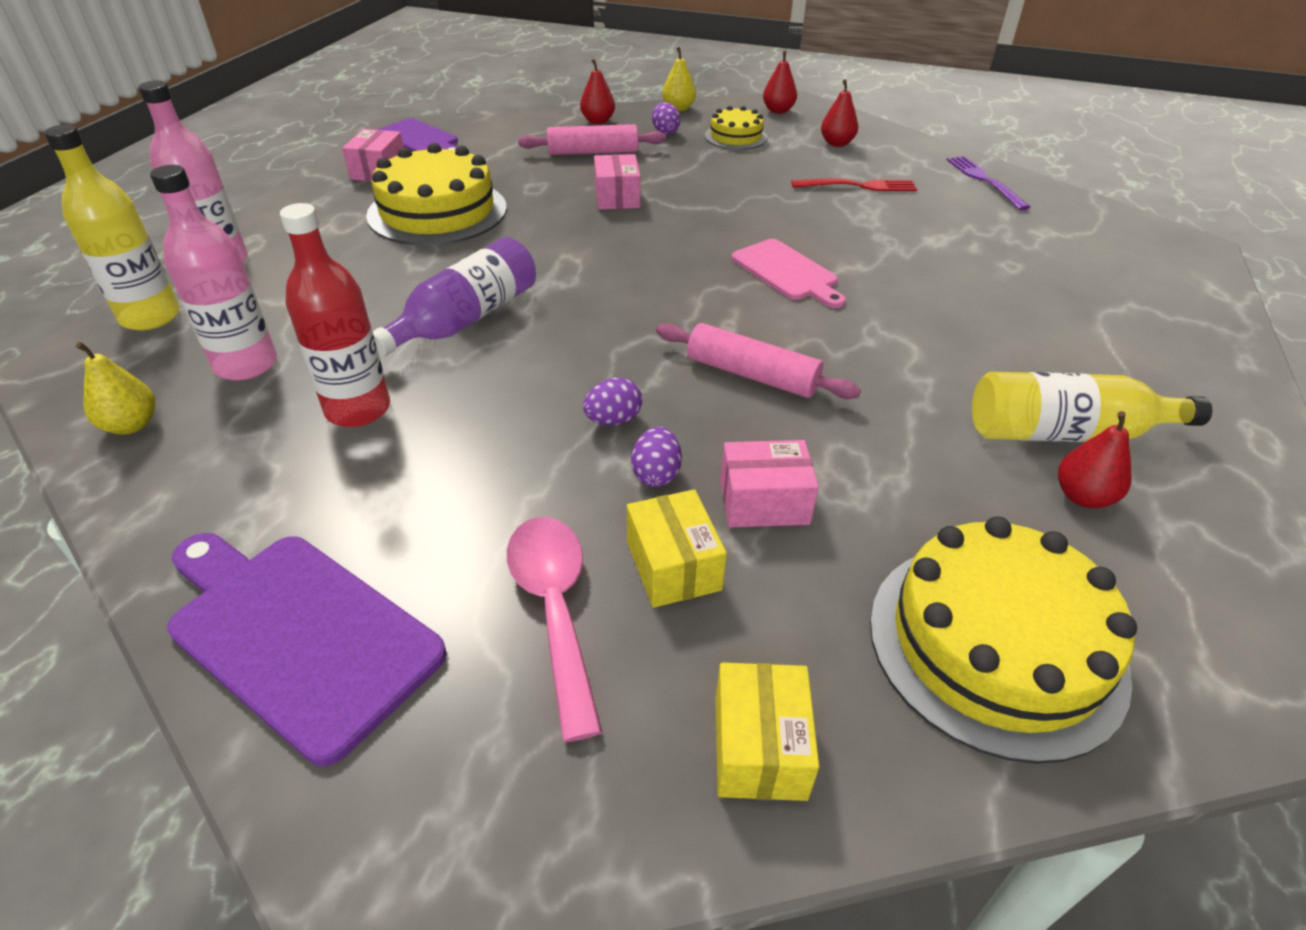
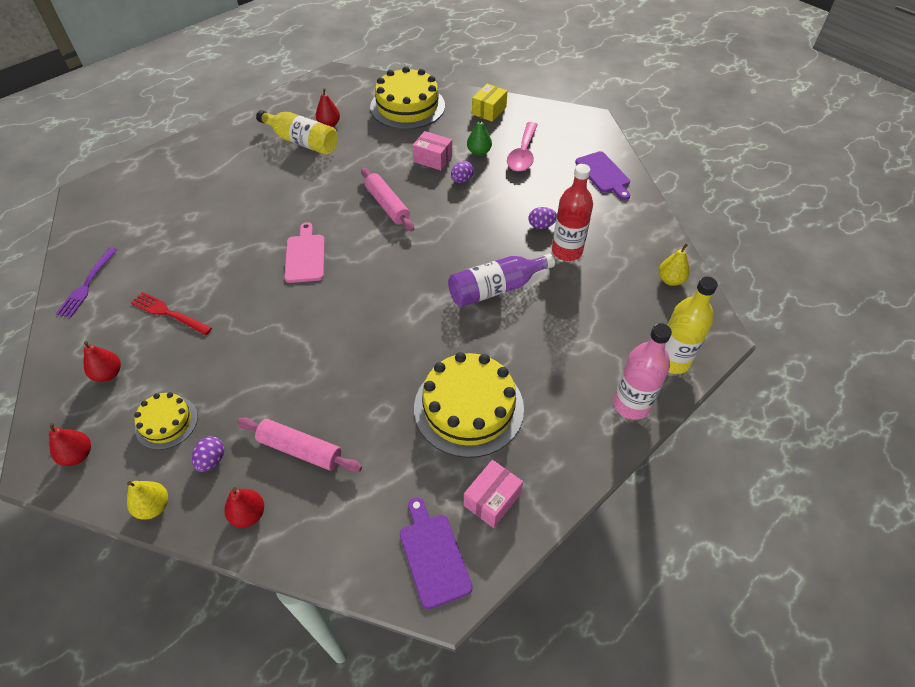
camera: 150 degrees left, 10 degrees up
pink bottle [150,165,277,380] -> none
purple cutting board [167,533,447,766] -> purple cutting board [575,151,630,200], size x0.65
purple egg [583,378,642,425] -> purple egg moved to [528,207,557,229]
pink box [594,154,640,210] -> none
yellow box [627,489,727,608] -> green pear [467,117,492,156]

